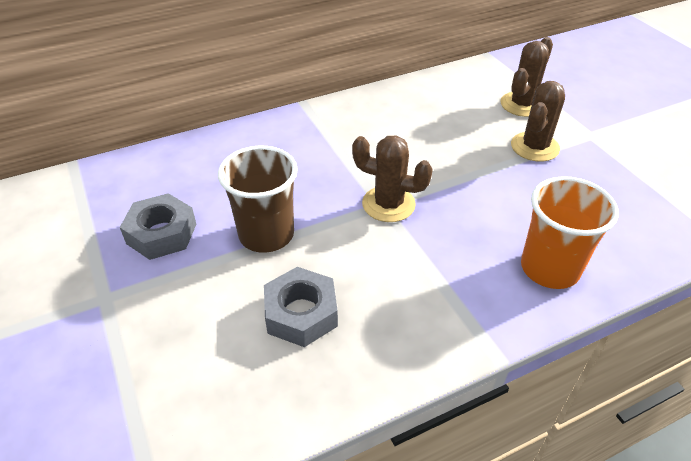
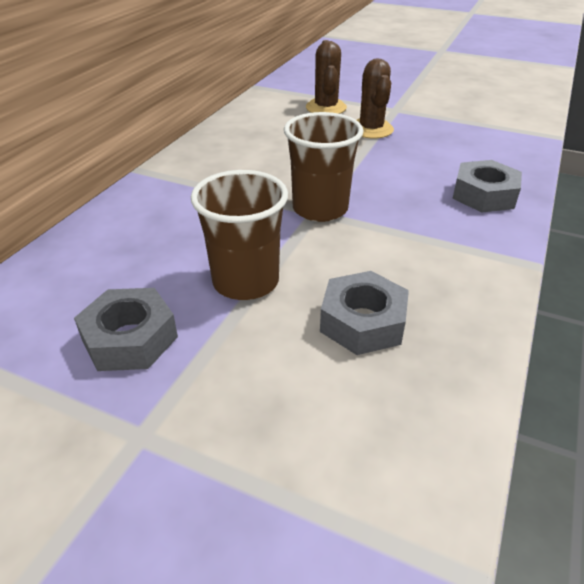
camera: 40 degrees left, 5 degrees down
brown cactus [352,136,433,222] -> brown cup [284,112,364,222]
orange cup [521,176,619,289] -> grey nut [452,160,522,212]

